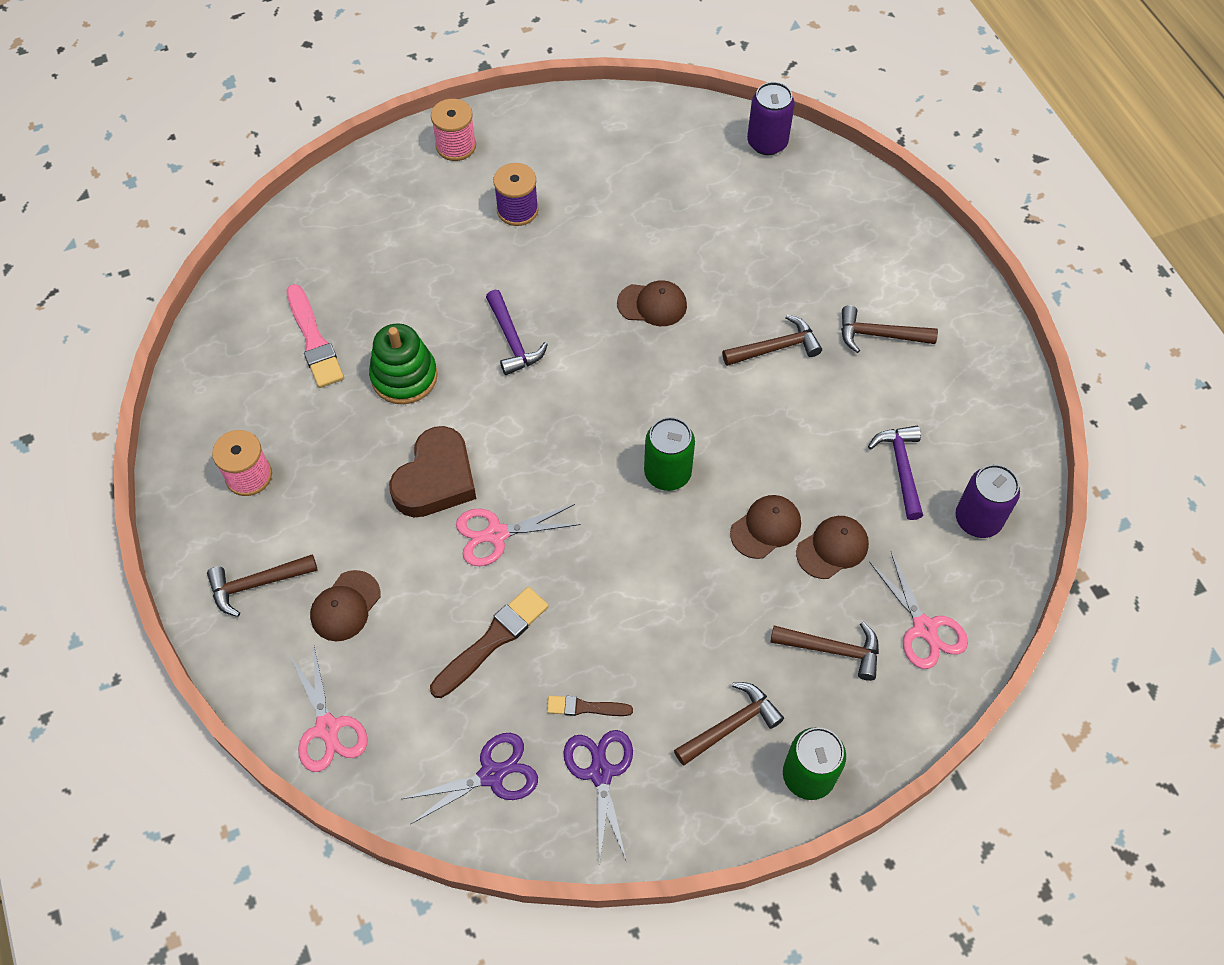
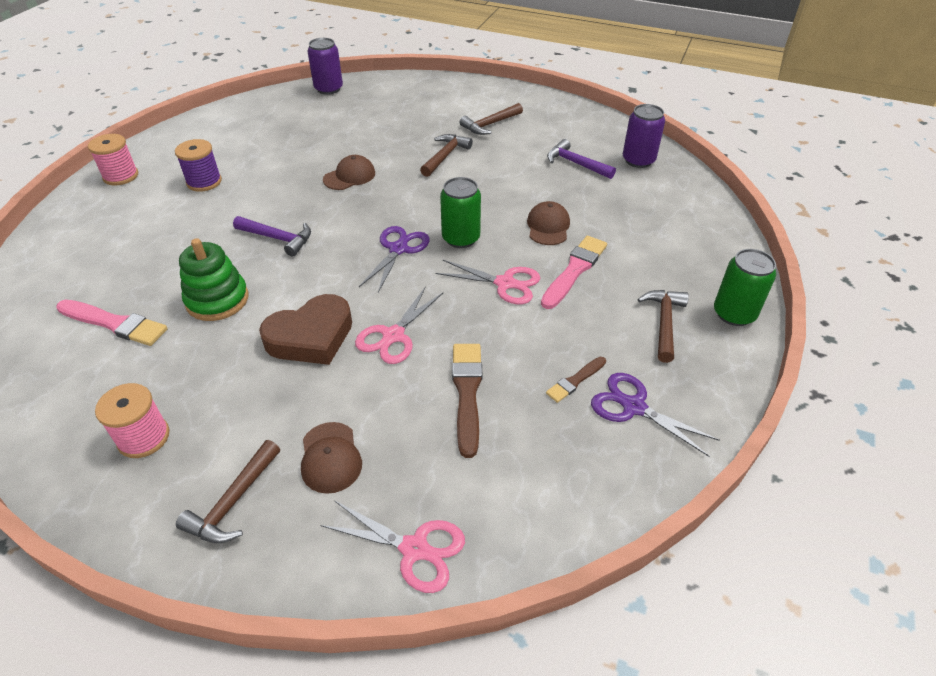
camera: 45 degrees left, 15 degrees down
brown heart [389,426,476,517] -> brown heart turned 75 degrees clockwise [259,294,352,365]
purple scissors [402,733,538,824] -> purple scissors moved to [359,226,430,292]
brown hammer [770,622,879,681] -> none
brown cap [796,516,869,579] -> none
pink scissors [869,552,968,669] -> pink scissors moved to [435,260,540,304]
none -> pink brush [541,236,607,309]

